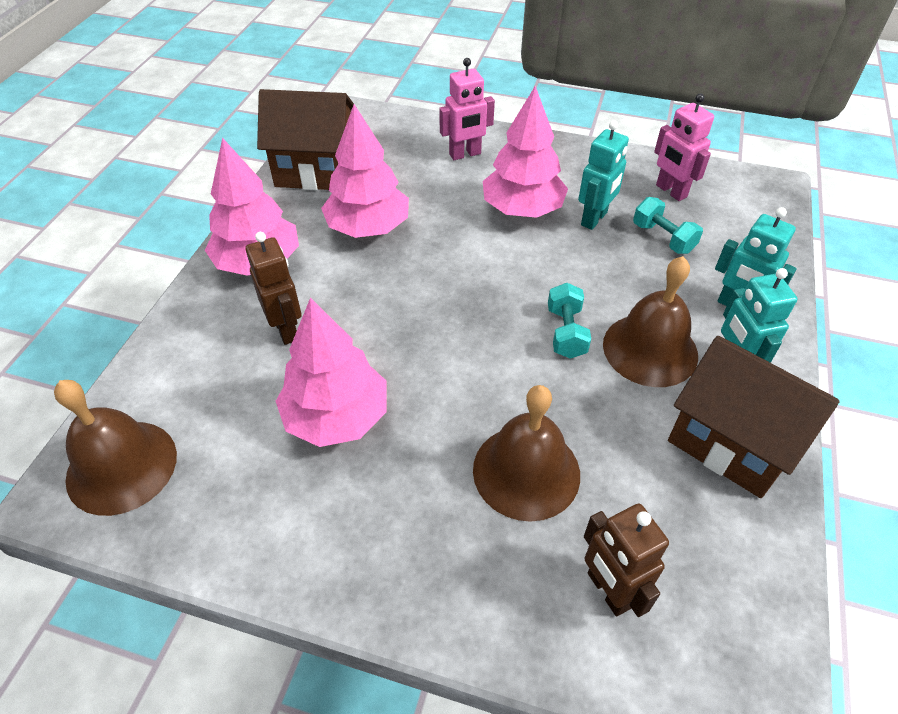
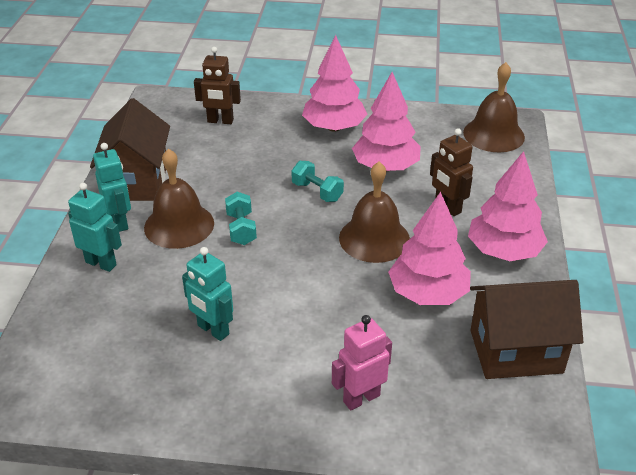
camera: 170 degrees right, 10 degrees down
brown bell [473,385,580,522] -> brown bell moved to [339,162,410,263]
pink tree [483,86,568,218] -> pink tree moved to [302,35,367,132]
turquoise robot [578,121,629,230] -> turquoise robot turned 75 degrees counterclockwise [182,247,233,341]
brown robot [584,504,669,617] -> brown robot turned 135 degrees clockwise [194,47,241,124]
turquoise dumbbell [633,197,703,254] -> turquoise dumbbell moved to [291,161,344,202]
pink robot [654,93,714,201] -> none
brown house [668,336,840,498] -> brown house turned 60 degrees clockwise [90,98,170,201]

